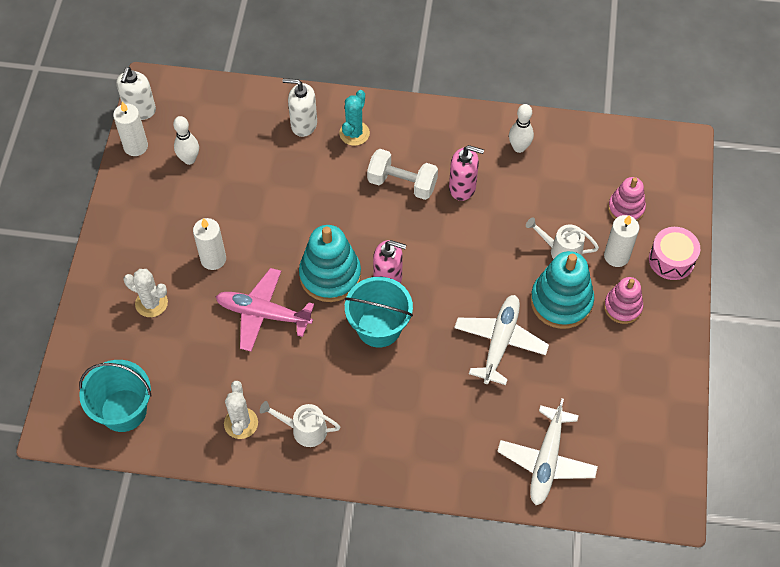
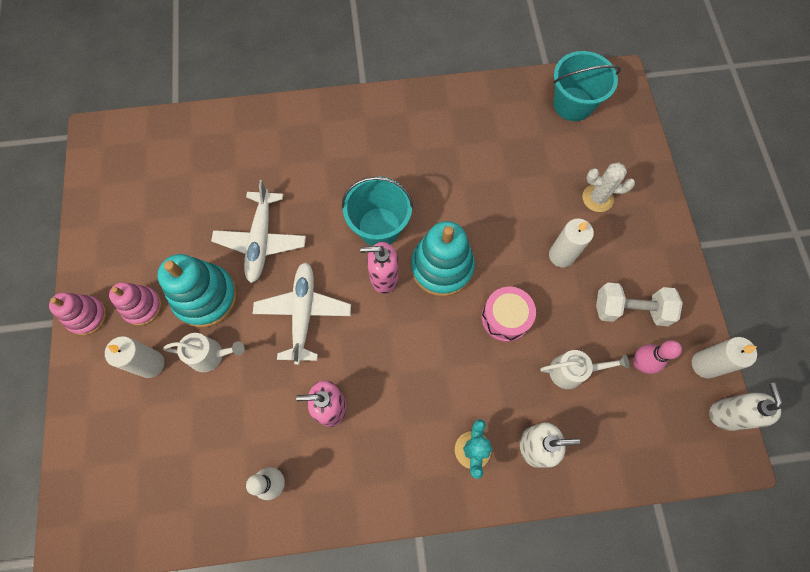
camera: 165 degrees right, 10 degrees up
white bowling pin [173,116,199,165] -> pink bowling pin [633,340,682,374]
pink plane [216,268,314,351] -> none
white cactus [224,381,258,439] -> none
white watering can [260,401,340,447] -> white watering can moved to [540,350,629,389]
white dumbbell [367,149,438,200] -> white dumbbell moved to [596,283,683,326]
white plane [497,398,598,505] -> white plane moved to [253,262,351,365]
pink stacking toy [608,177,646,221] -> pink stacking toy moved to [49,293,107,336]
pink drum [649,227,700,280] -> pink drum moved to [482,287,536,342]

